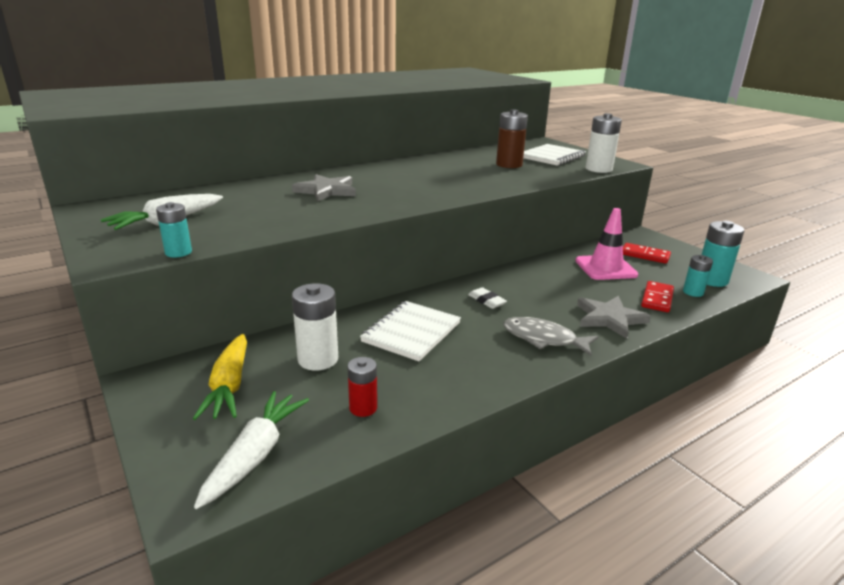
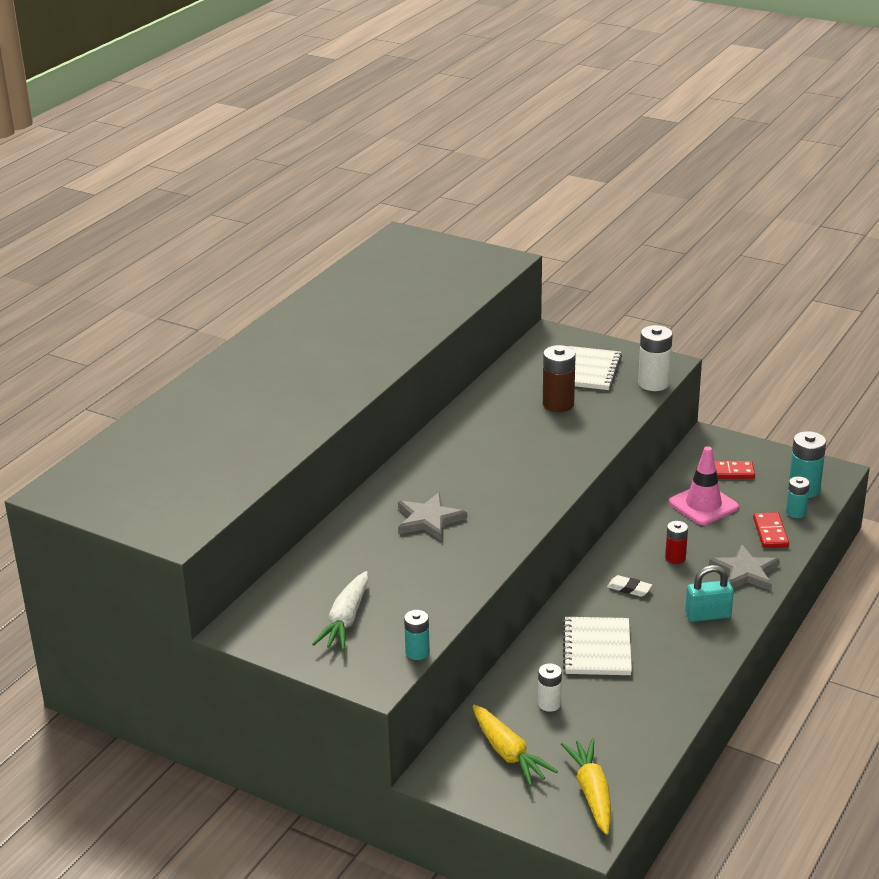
camera: 25 degrees left, 5 degrees up
white carrot [194,391,309,509] -> yellow carrot [561,739,611,835]
white battery [292,283,338,371] -> white battery [538,663,562,712], size x0.62
red battery [347,357,377,417] -> red battery moved to [665,521,688,564]
grey fish [503,317,599,356] -> turquoise padlock [685,565,734,622]

